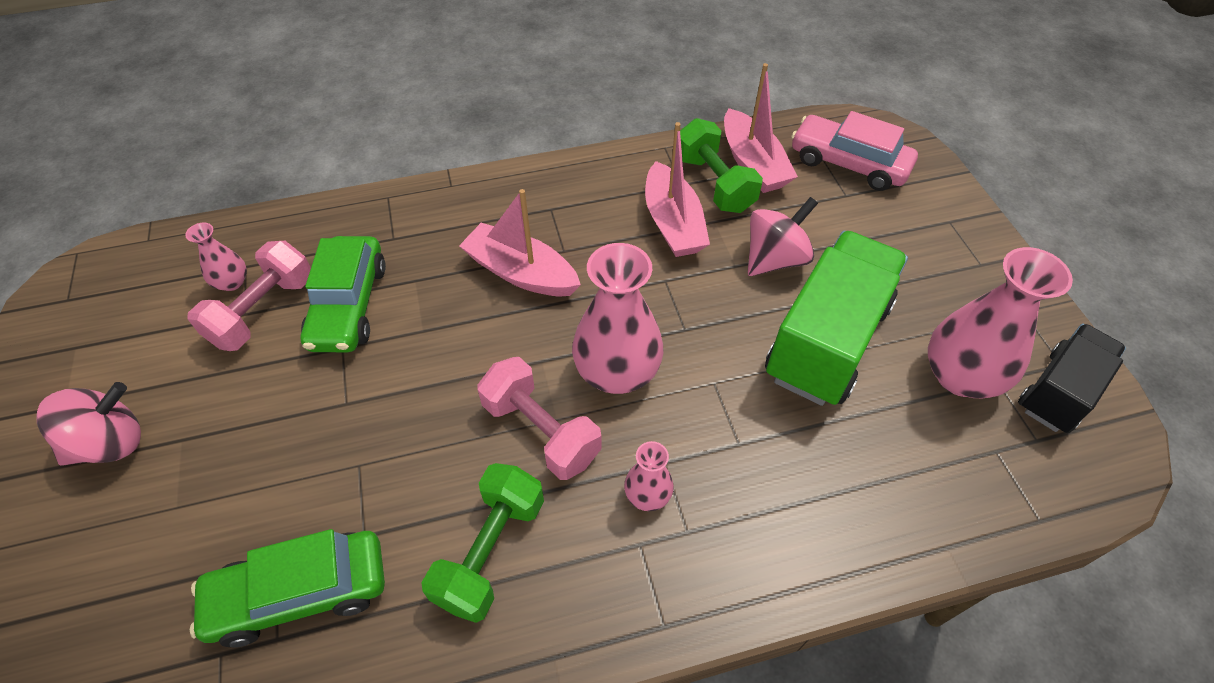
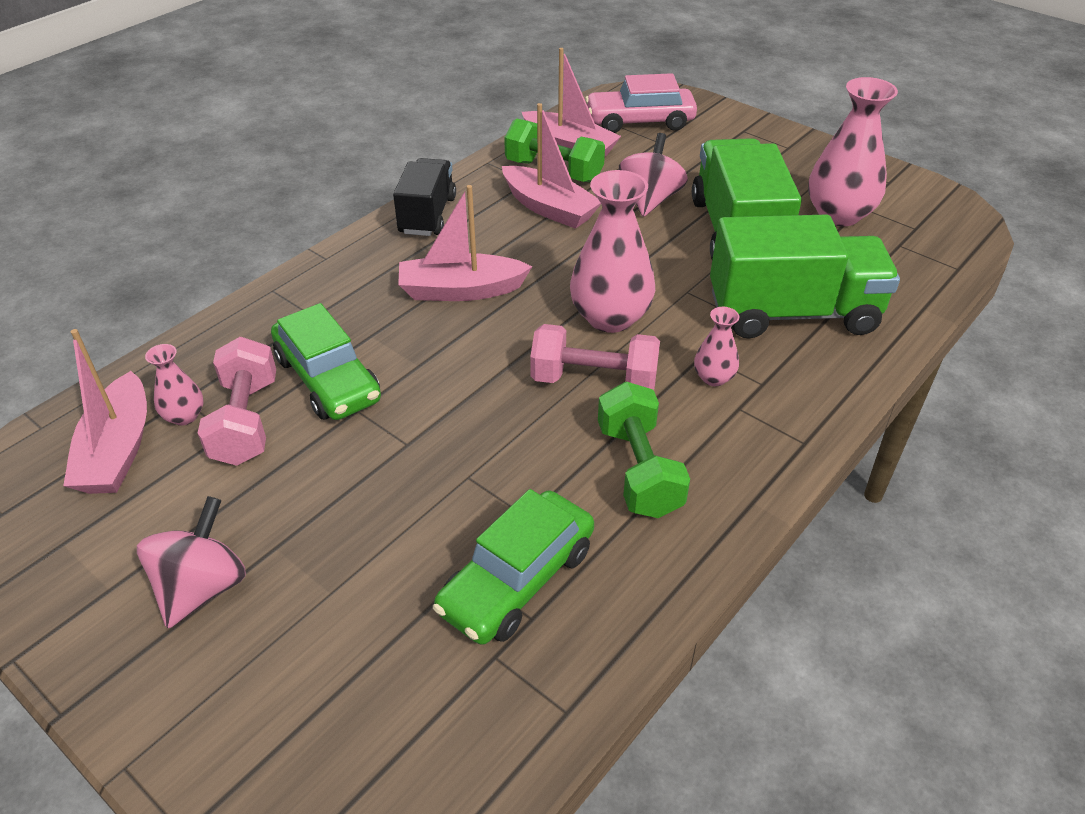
camera: 35 degrees left, 10 degrees down
black truck [1018,323,1126,433] -> black truck moved to [393,158,456,236]
none -> pink boat [63,329,147,494]
none -> green truck [710,214,900,339]

